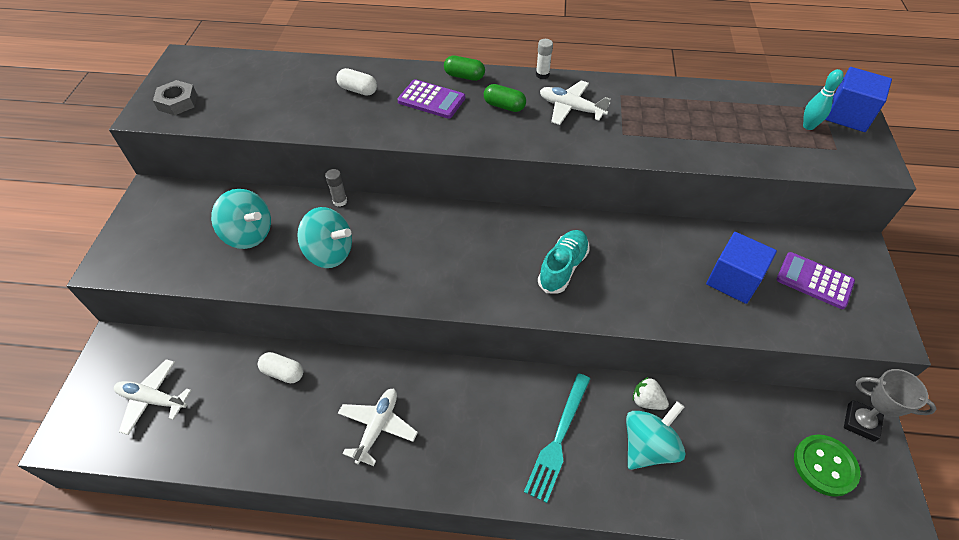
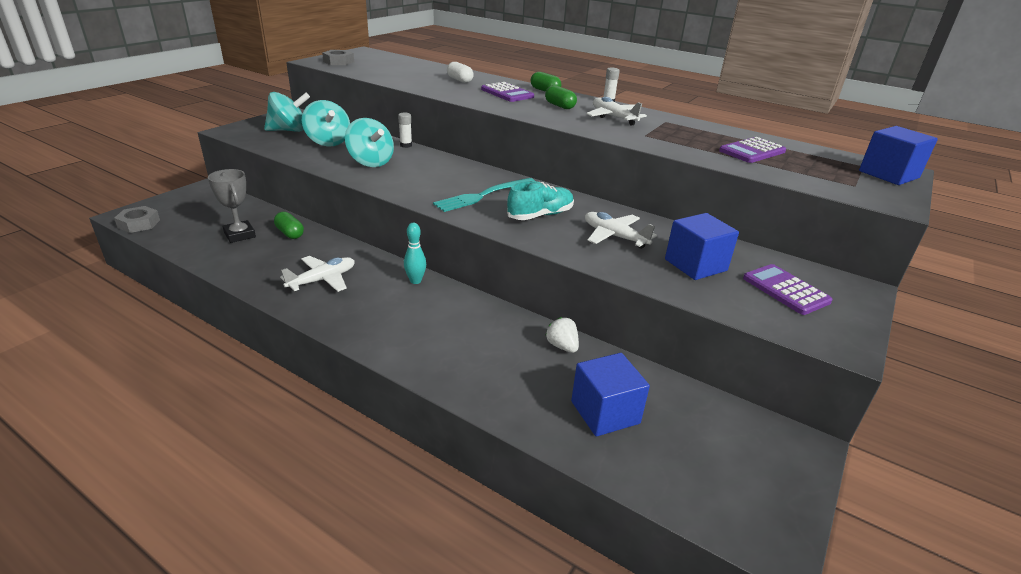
camera: 25 degrees right, 20 degrees down
white plane [114,359,192,435] -> white plane moved to [585,212,657,249]
white capsule [258,352,303,383] -> green capsule [274,212,304,239]
grey glue stick [325,169,347,207] -> white glue stick [398,112,412,148]
turquoise fork [524,373,590,503] -> turquoise fork moved to [433,178,535,212]
turquoise spinning top [626,401,685,470] -> turquoise spinning top moved to [264,92,310,132]
green button [794,434,860,497] -> none
turquoise bowling pin [803,69,844,130] -> turquoise bowling pin moved to [404,223,426,284]
grey trophy [844,369,937,442] -> grey trophy moved to [208,169,256,243]
none -> grey nut [114,206,160,233]
none -> blue cube [571,353,650,436]
none -> purple calculator [719,137,786,163]

